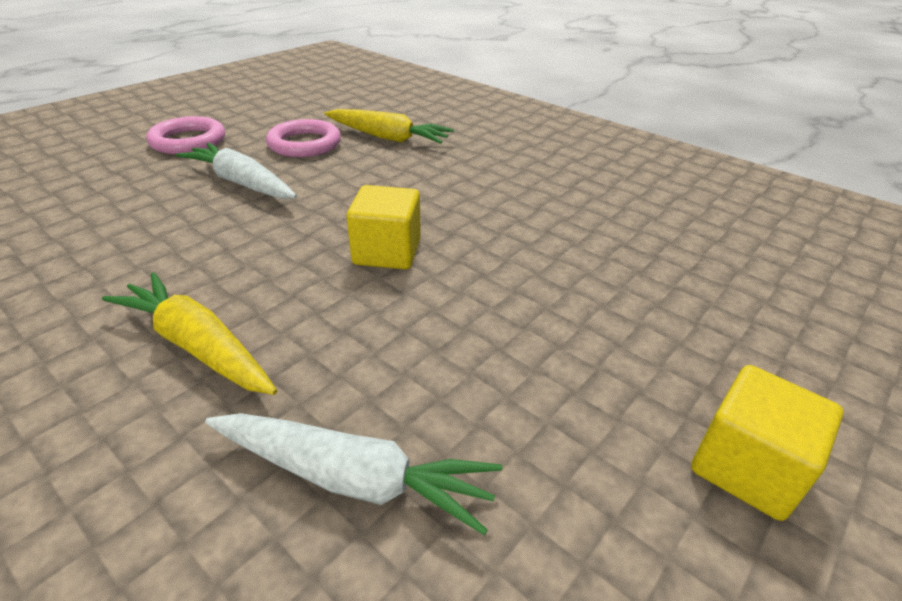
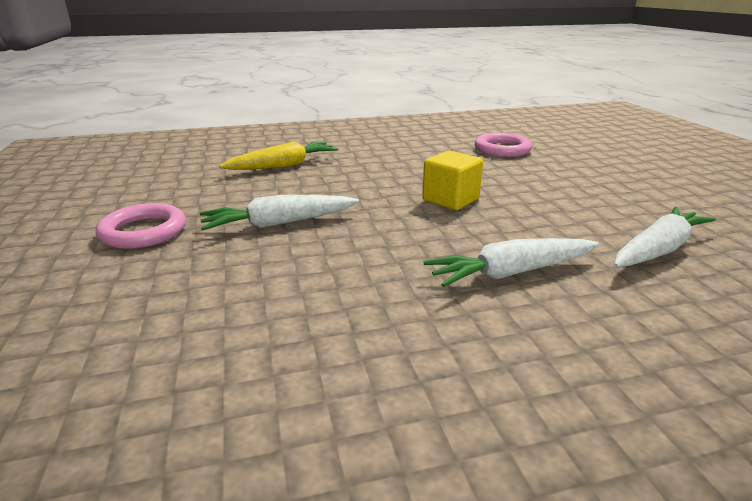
camera: 55 degrees left, 10 degrees down
yellow carrot [102,272,277,395] -> white carrot [423,238,599,287]
pink ring [266,119,341,157] -> pink ring moved to [475,133,532,157]
yellow cube [691,365,844,521] -> none

